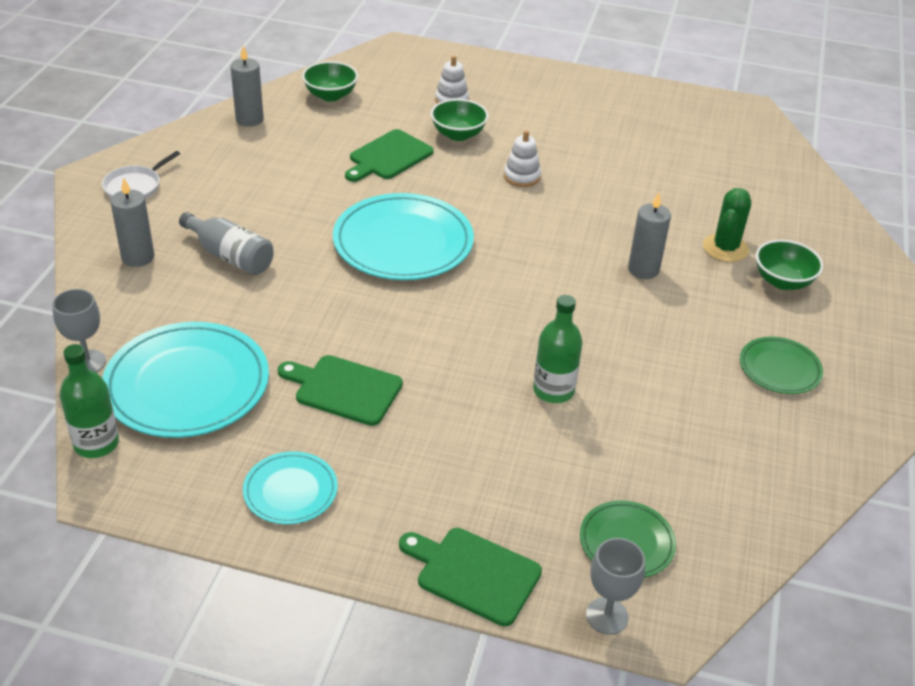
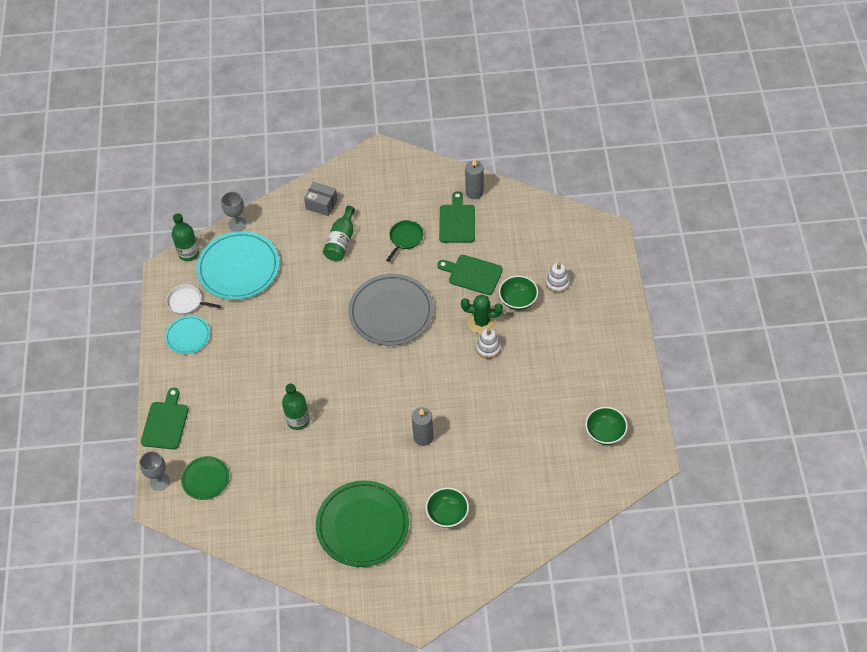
camera: 75 degrees right, 15 degrees up
white pan [102,151,180,199] -> white pan moved to [166,284,221,314]
grey candle [110,178,154,267] -> grey box [304,182,338,216]
grey bottle [179,212,274,275] -> green bottle [323,206,355,261]
green cutting board [278,355,403,426] -> green cutting board moved to [439,191,475,243]
green bowl [302,61,358,102] -> green bowl moved to [585,407,628,445]
turquoise plate [333,193,474,280] -> grey plate [348,274,434,346]
green cactus [703,188,751,262] -> green cactus moved to [461,294,503,334]
green plate [740,337,823,394] -> green plate [316,480,409,567], size x1.90
none -> green pan [386,220,424,262]

